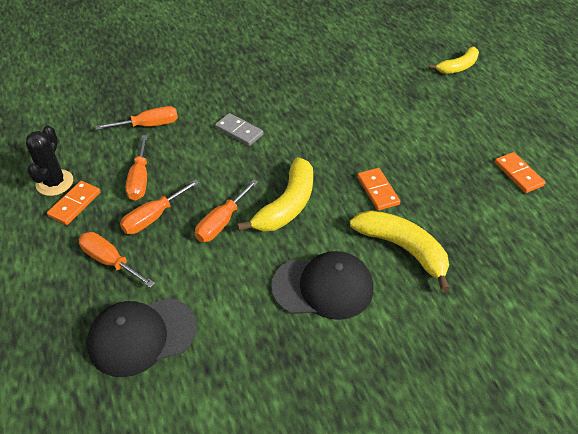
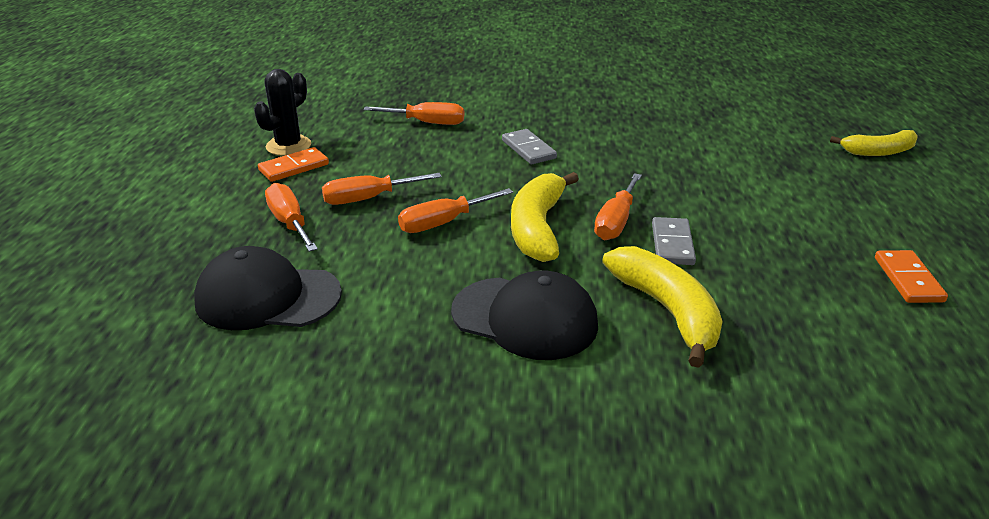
camera: 25 degrees right, 15 degrees down
orange screwdriver [125,135,148,201] -> orange screwdriver moved to [594,173,642,240]
yellow banana [237,157,313,232] -> yellow banana turned 135 degrees clockwise [511,172,579,262]
orange domino [357,168,400,211] -> grey domino [652,217,696,265]

